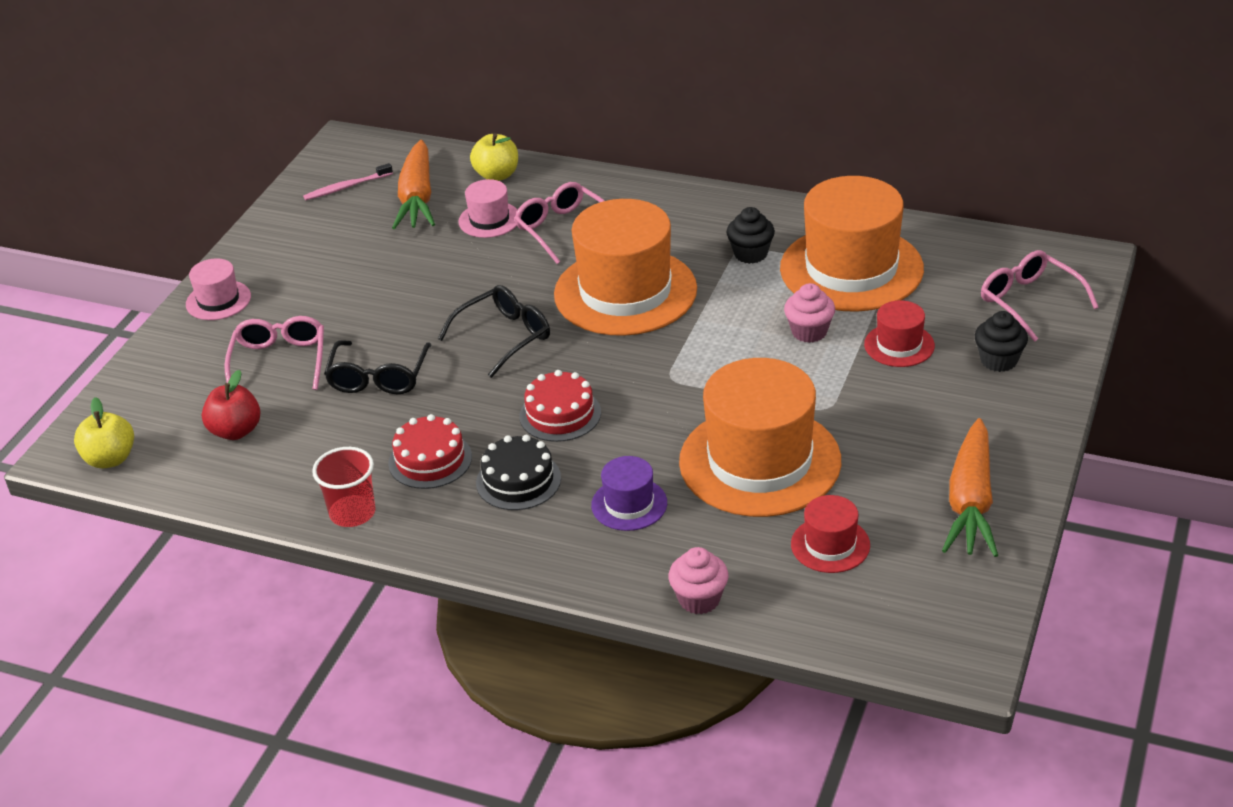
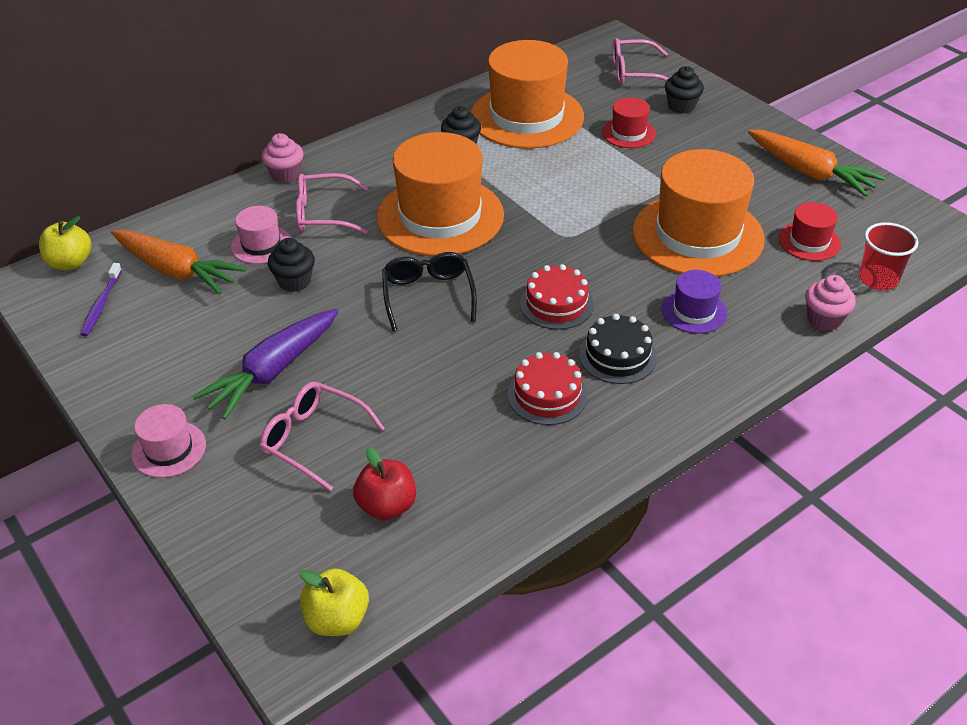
camera: 60 degrees left, 5 degrees up
pink toothbrush [303,163,393,200] -> purple toothbrush [80,263,122,336]
red cup [312,447,376,527] -> red cup moved to [859,222,919,290]
black glasses [324,340,432,394] -> none
yellow apple [470,133,518,181] -> yellow apple moved to [39,216,91,270]
pink cupcake [784,283,835,343] -> pink cupcake moved to [262,133,304,183]
none -> purple carrot [192,309,338,420]
none -> black cupcake [268,238,315,292]

